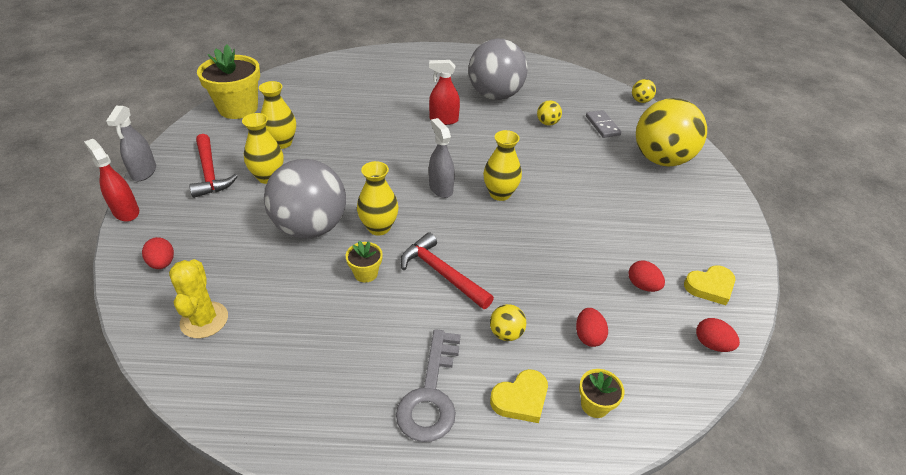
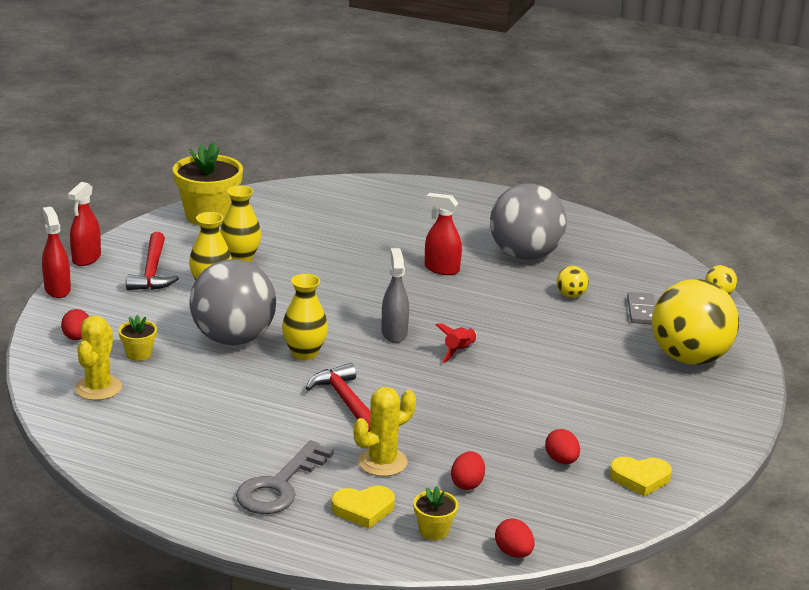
camera: 20 degrees right, 15 degrees down
grey spray bottle [106,106,156,181] -> red spray bottle [68,182,101,266]
yellow flower pot [346,241,383,283] -> yellow flower pot moved to [118,315,157,361]
yellow vase [483,130,522,201] -> red rocket [435,323,477,363]
yellow ball [490,304,526,341] -> yellow cactus [353,387,416,476]
red egg [696,318,740,352] -> red egg moved to [495,519,534,558]

